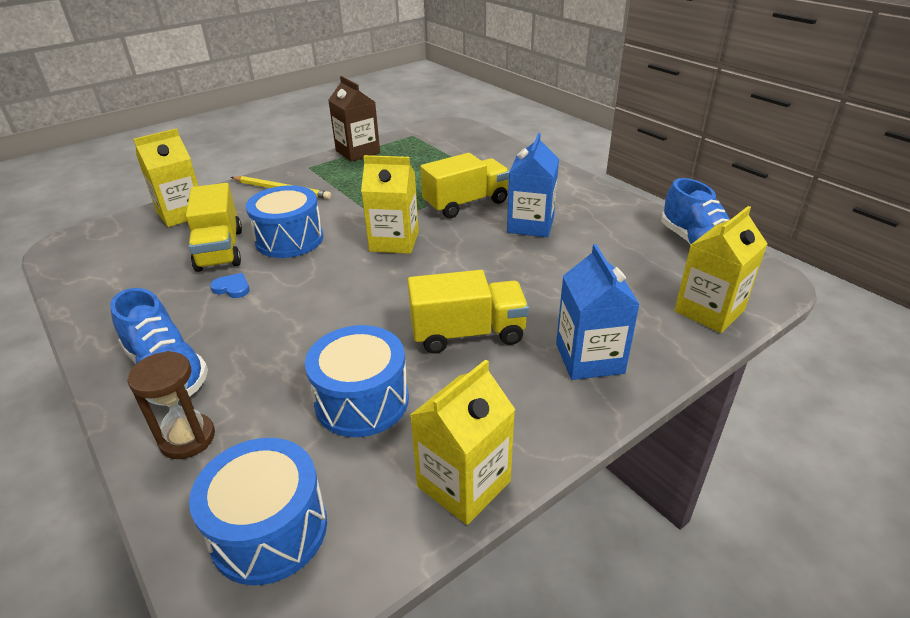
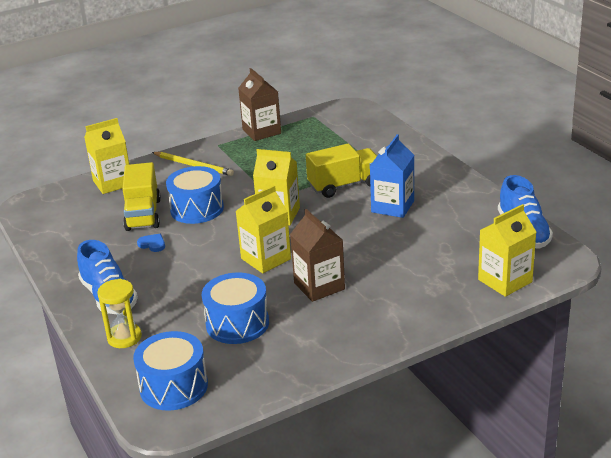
camera: 10 degrees right, 5 degrees down
brown hourglass [127,351,215,459] -> yellow hourglass [97,279,142,348]
yellow truck [408,270,529,354] -> brown carton [290,209,345,302]
yellow carton [410,359,516,525] -> yellow carton moved to [236,185,291,273]
blue carton [556,244,640,380] -> none

